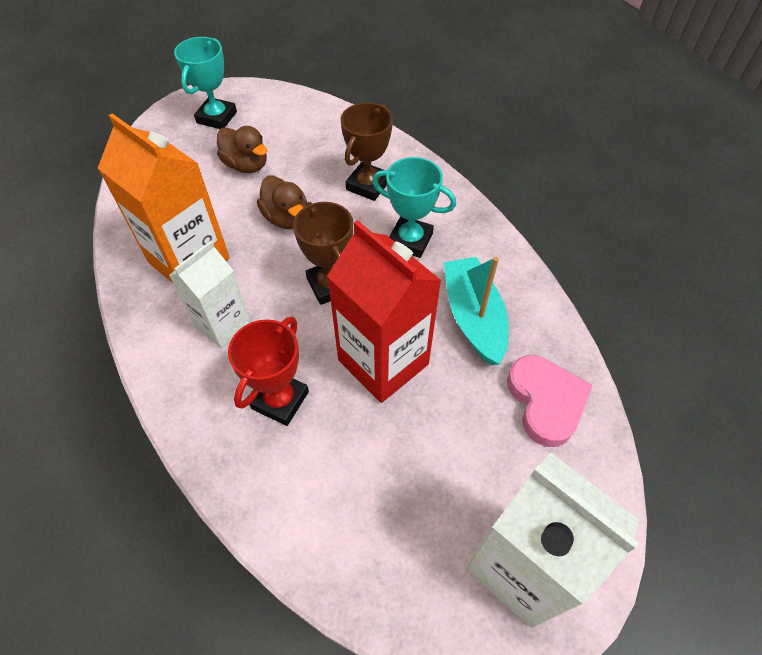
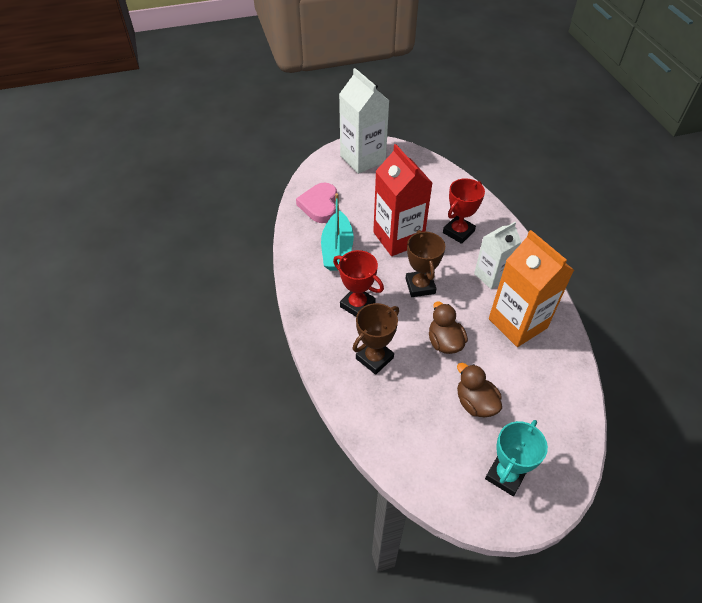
camera: 165 degrees left, 5 degrees down
turquoise trophy [372,157,456,258] -> red trophy [333,250,384,317]

